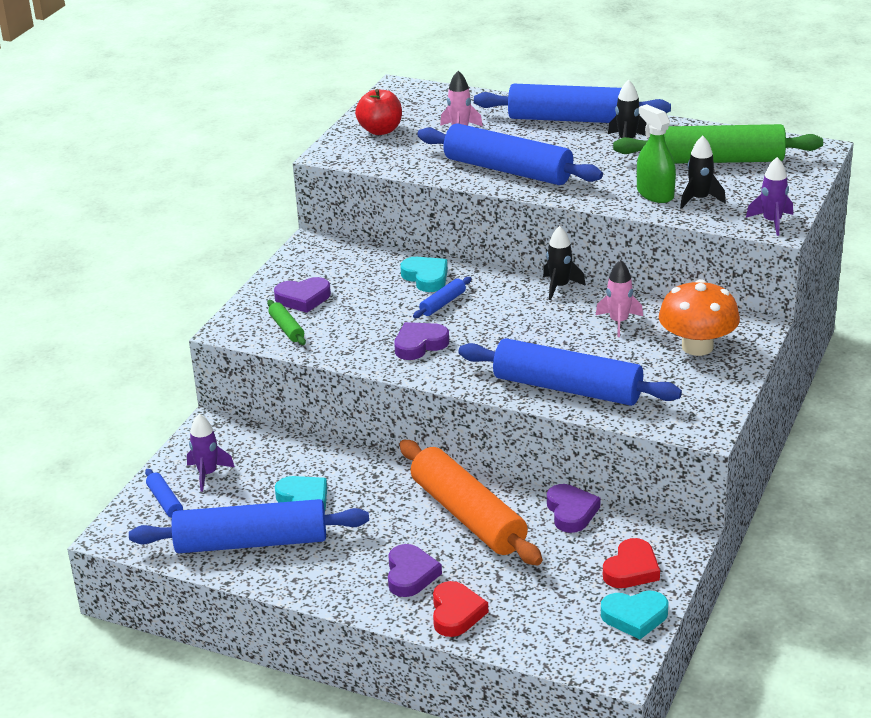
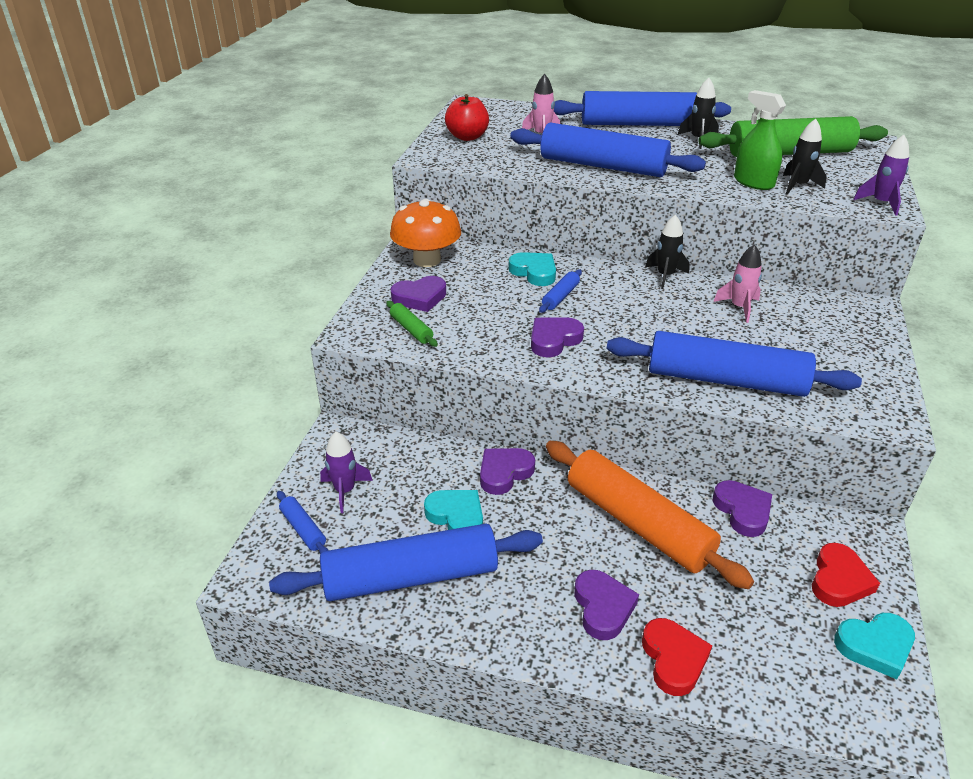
camera: 10 degrees left, 5 degrees up
orange mushroom [659,279,740,356] -> orange mushroom moved to [390,199,461,267]
none -> purple heart [480,448,535,495]

